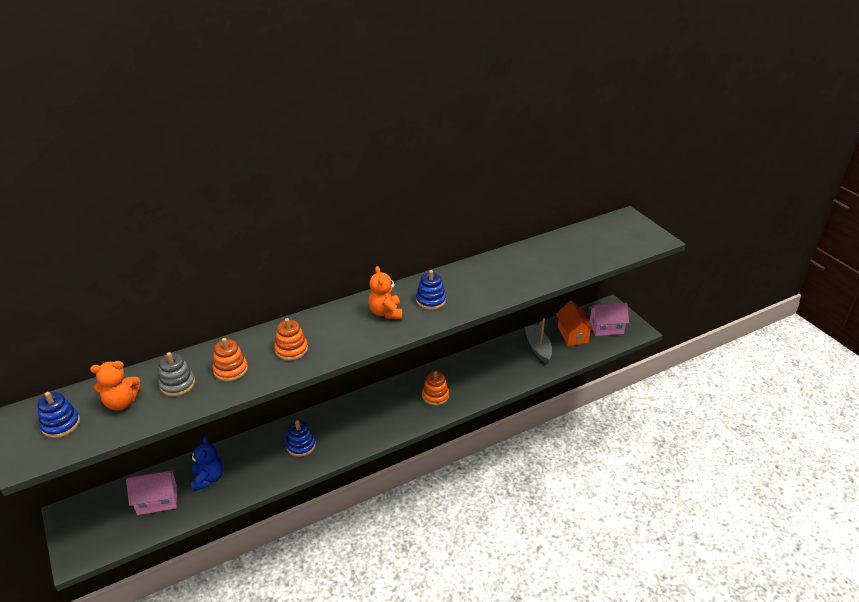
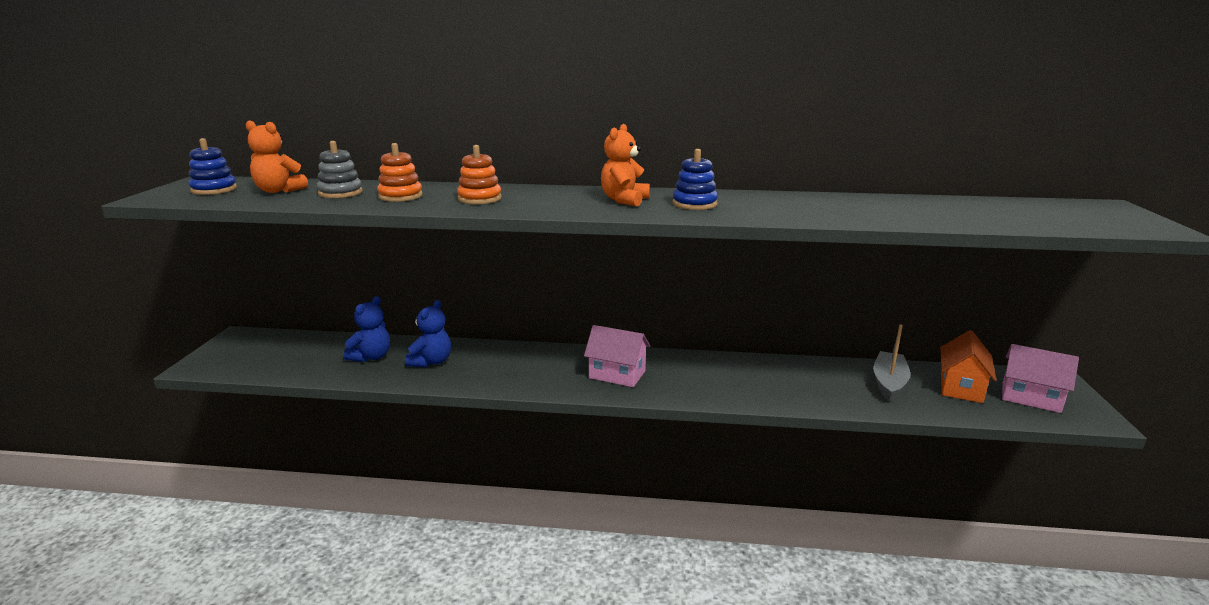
camera: 35 degrees right, 15 degrees down
pink house [126,469,177,515] -> pink house moved to [584,325,650,387]
blue stacking toy [286,420,316,457] -> none
orange stacking toy [422,371,449,406] -> none
none -> blue teddy bear [405,300,451,367]

